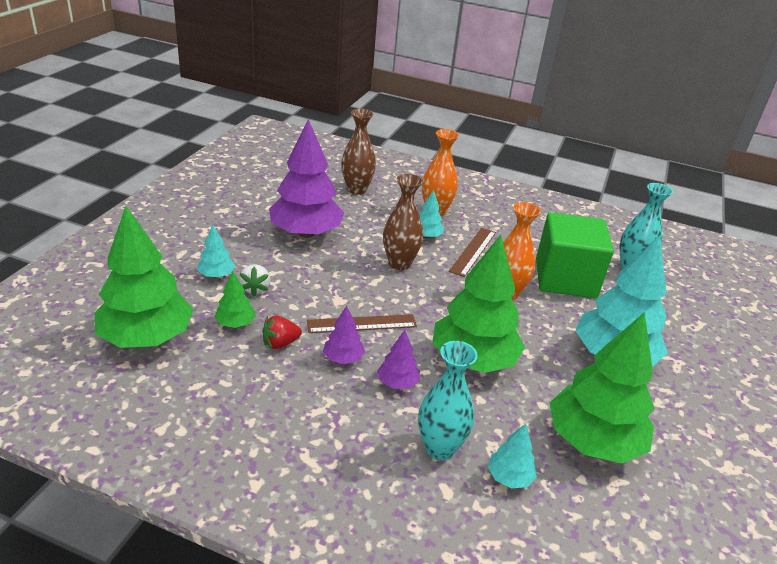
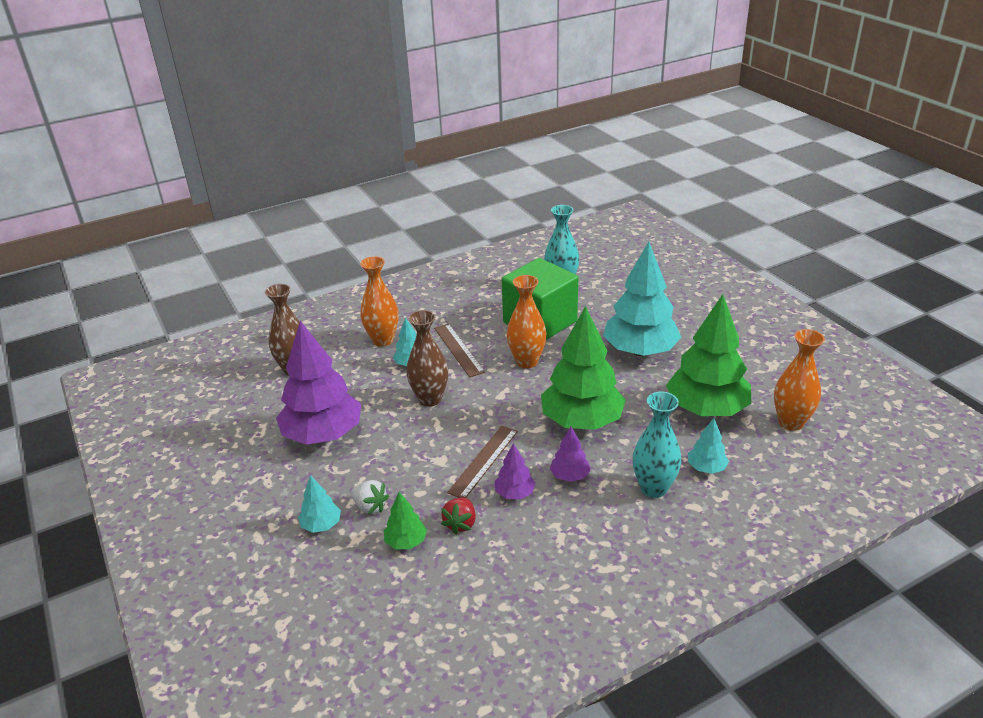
camera: 45 degrees left, 0 degrees up
green tree [95,206,193,348] -> none
none -> orange vase [774,329,825,431]

